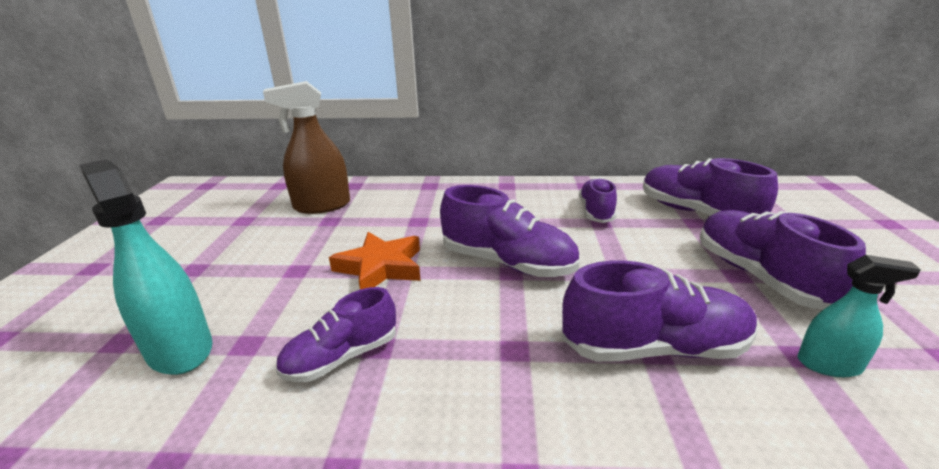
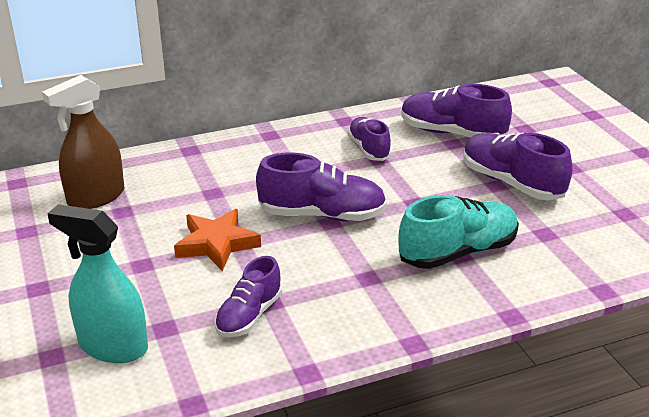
camera: 25 degrees left, 5 degrees up
purple shoe [562,260,758,362] -> turquoise shoe [398,195,519,269]
turquoise spray bottle [797,255,921,377] -> none

